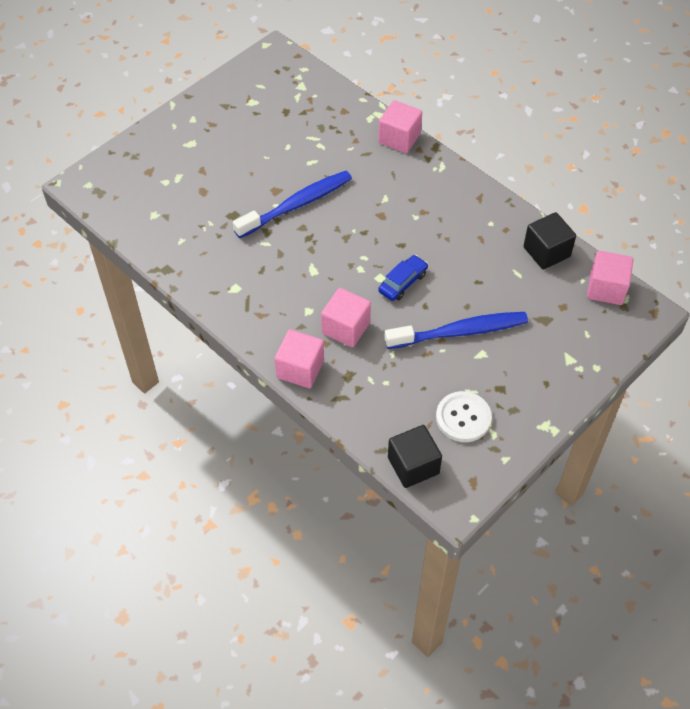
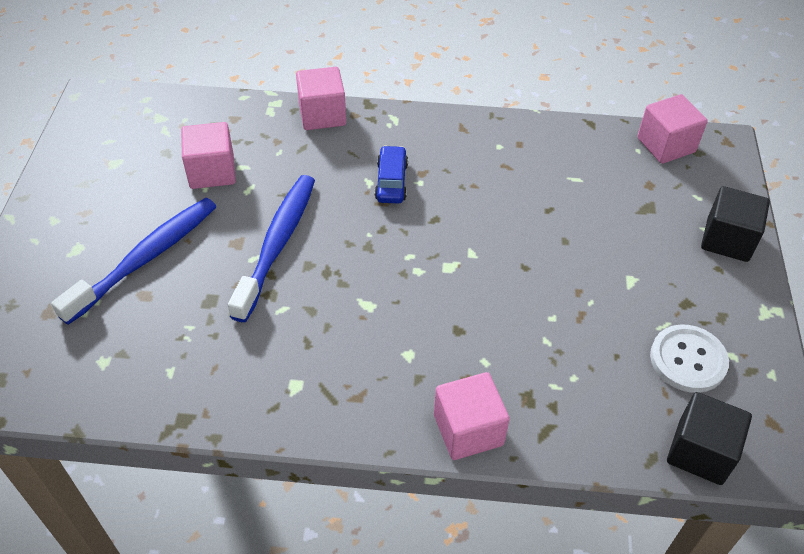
camera: 40 degrees left, 5 degrees down
pink cube [321,288,371,347] -> pink cube moved to [181,122,236,189]
blue car [378,255,428,301] -> blue car moved to [375,145,408,204]
blue toothbrush [384,312,528,349] -> blue toothbrush moved to [51,198,217,325]
black cube [524,212,576,269] -> black cube moved to [701,186,770,262]

